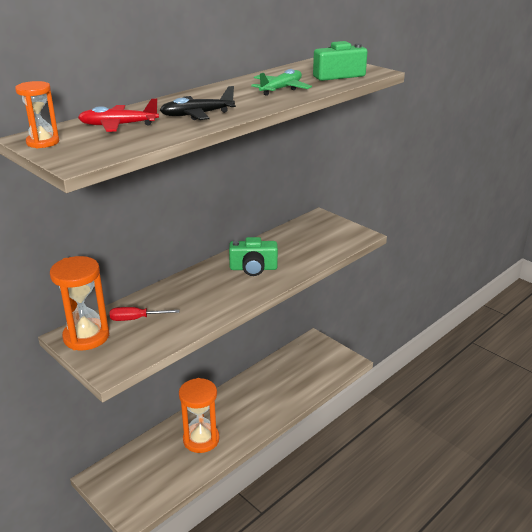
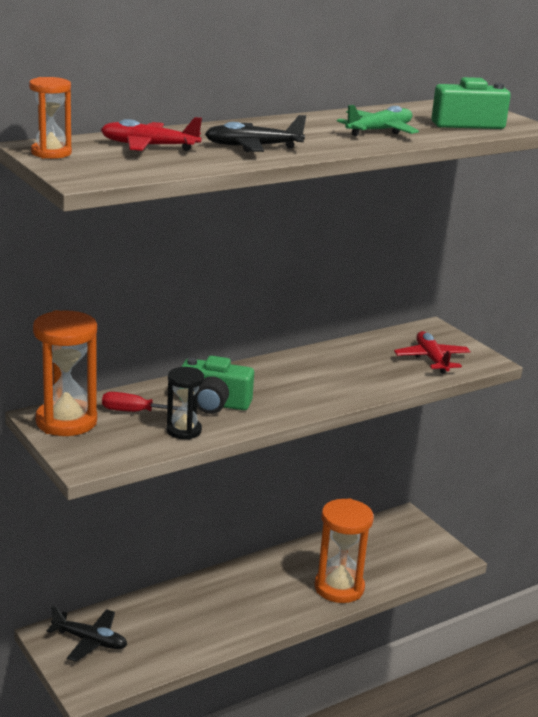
camera: 10 degrees right, 5 degrees down
orange hourglass [179,378,219,453] -> orange hourglass moved to [315,498,374,603]
green camera [229,237,278,276] -> green camera moved to [180,356,254,414]
none -> black plane [47,606,127,662]
none -> black hourglass [166,367,204,440]
none -> red plane [394,331,471,374]

